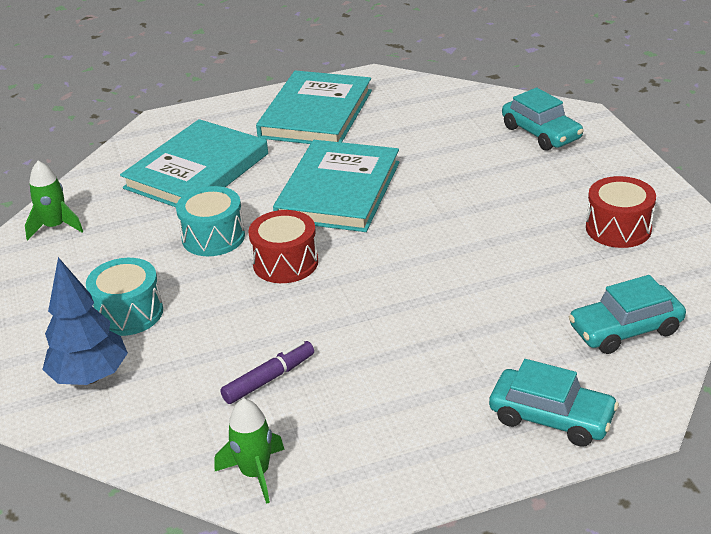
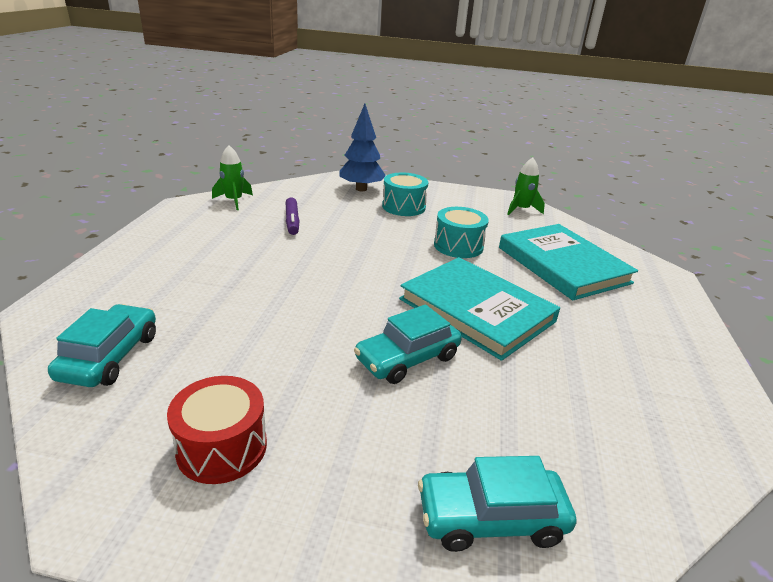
camera: 115 degrees right, 5 degrees down
red drum [248,210,318,283] -> none
turquoise book [256,70,372,144] -> none
turquoise car [489,359,619,447] -> turquoise car moved to [354,304,462,384]

